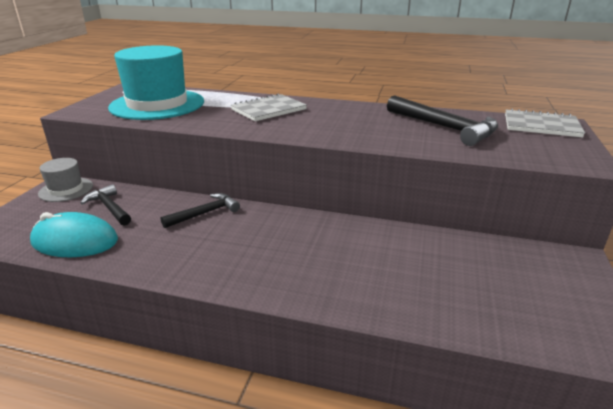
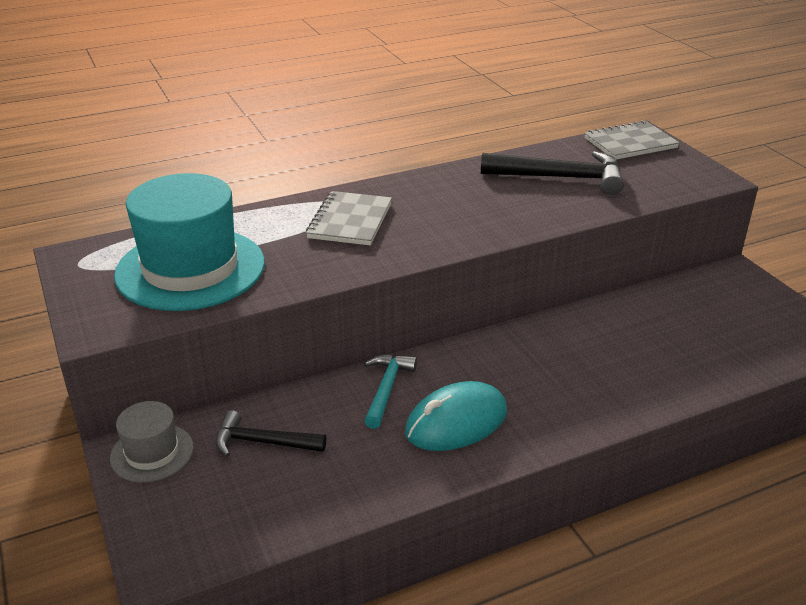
camera: 40 degrees left, 5 degrees up
turquoise mouse [30,212,118,257] -> turquoise mouse moved to [405,381,507,451]
black hammer [161,193,240,228] -> turquoise hammer [364,354,417,429]

